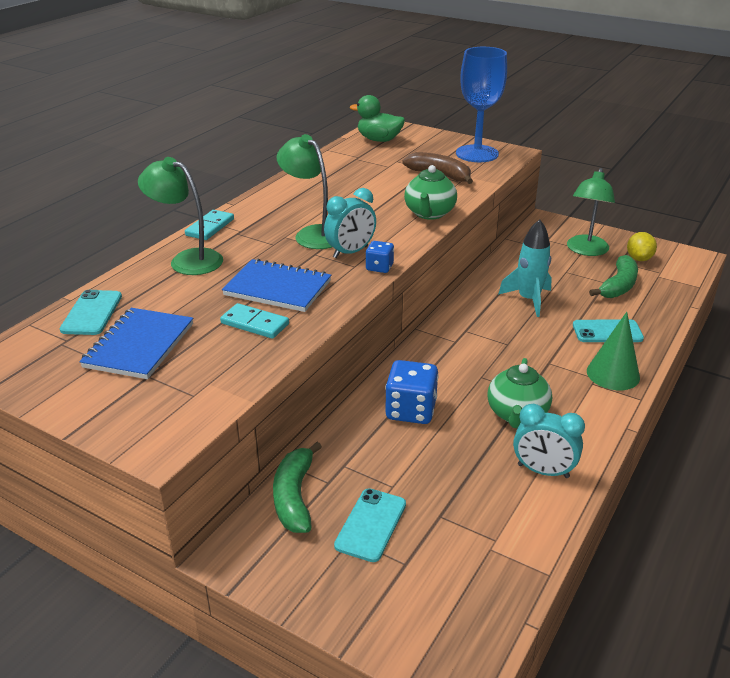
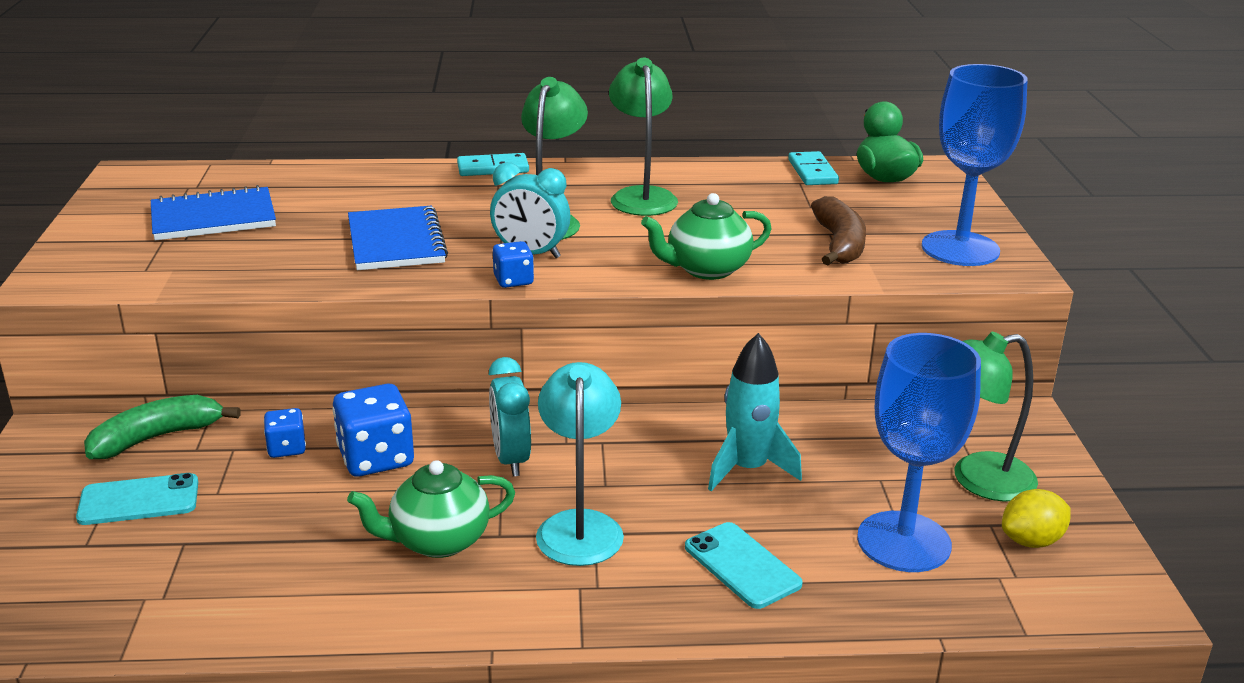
camera: 55 degrees right, 5 degrees down
turquoise phone [60,290,122,335] -> none
green lamp [138,157,223,275] -> green lamp moved to [609,58,678,216]
turquoise domino [220,303,289,339] -> turquoise domino moved to [788,151,839,185]
turquoise clock [513,404,585,478] -> turquoise clock moved to [489,357,531,476]
green cone [587,312,640,390] -> none
green banana [589,255,638,298] -> blue goblet [857,333,981,572]
none -> blue dice [264,408,306,458]
none -> turquoise lamp [536,362,624,566]

